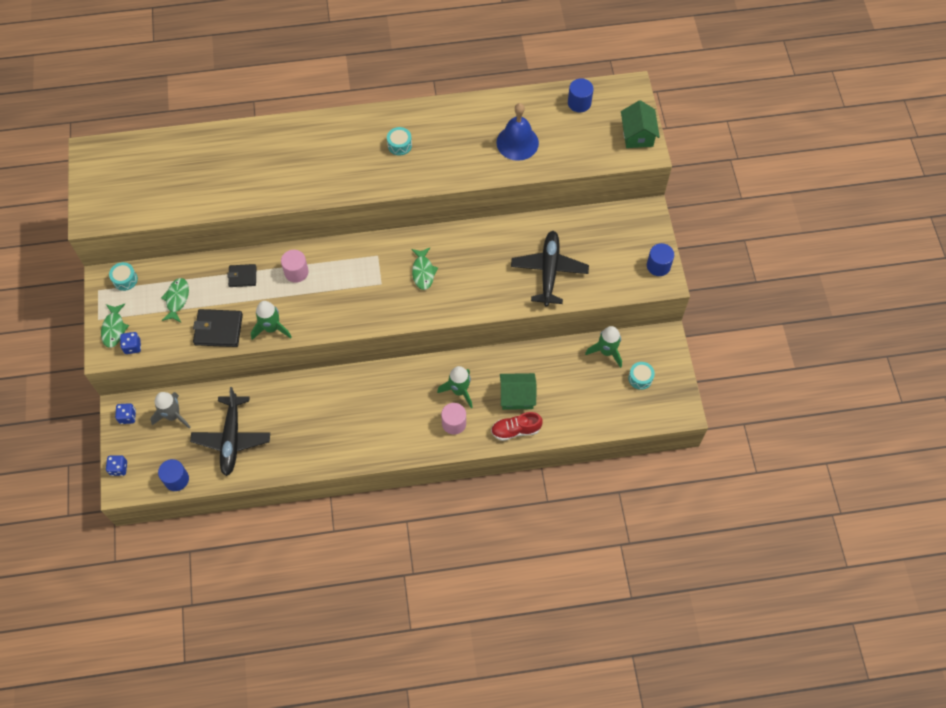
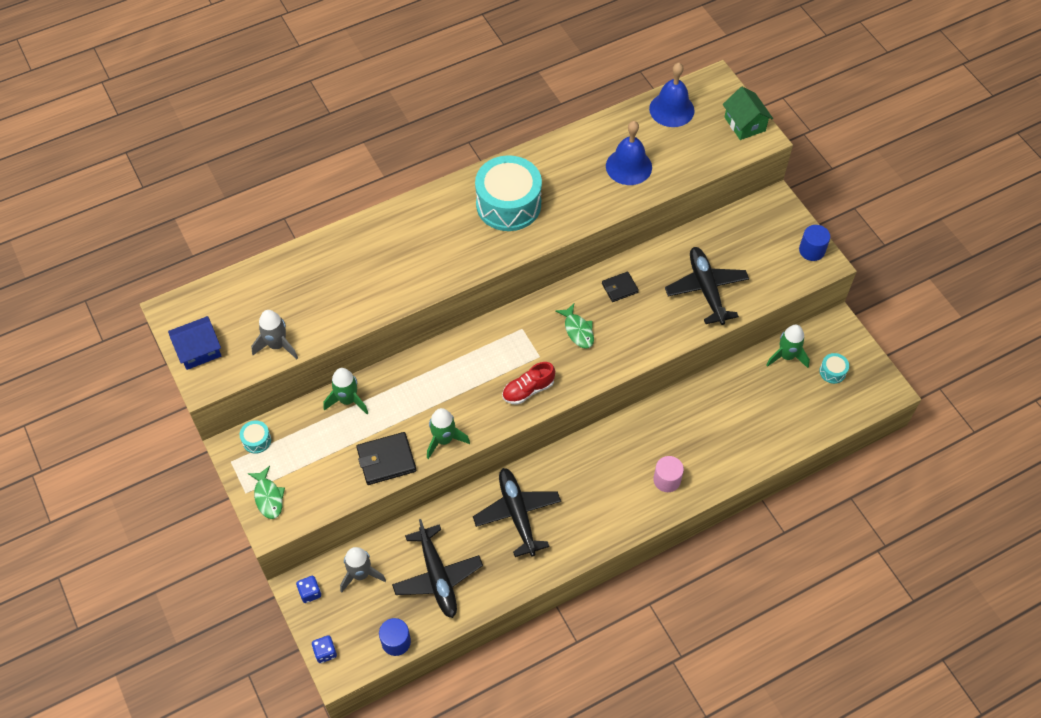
camera: 20 degrees left, 5 degrees down
blue dice [120,332,141,354] -> none
green fish [161,278,189,322] -> none
black wallet [227,264,256,287] -> black wallet moved to [602,272,639,302]
pink cylinder [281,250,309,283] -> none
turquoise drum [387,127,412,156] -> turquoise drum [475,155,542,231], size x2.40
green rocket [437,366,473,408] -> green rocket moved to [323,368,368,414]
red shoe [491,412,543,441] -> red shoe moved to [502,362,555,405]
green house [500,373,536,410] -> none
blue cylinder [568,78,593,112] -> blue bell [649,63,695,127]
none -> blue house [168,316,221,370]
none -> grey rocket [251,310,298,359]
none -> black plane [473,468,561,557]

